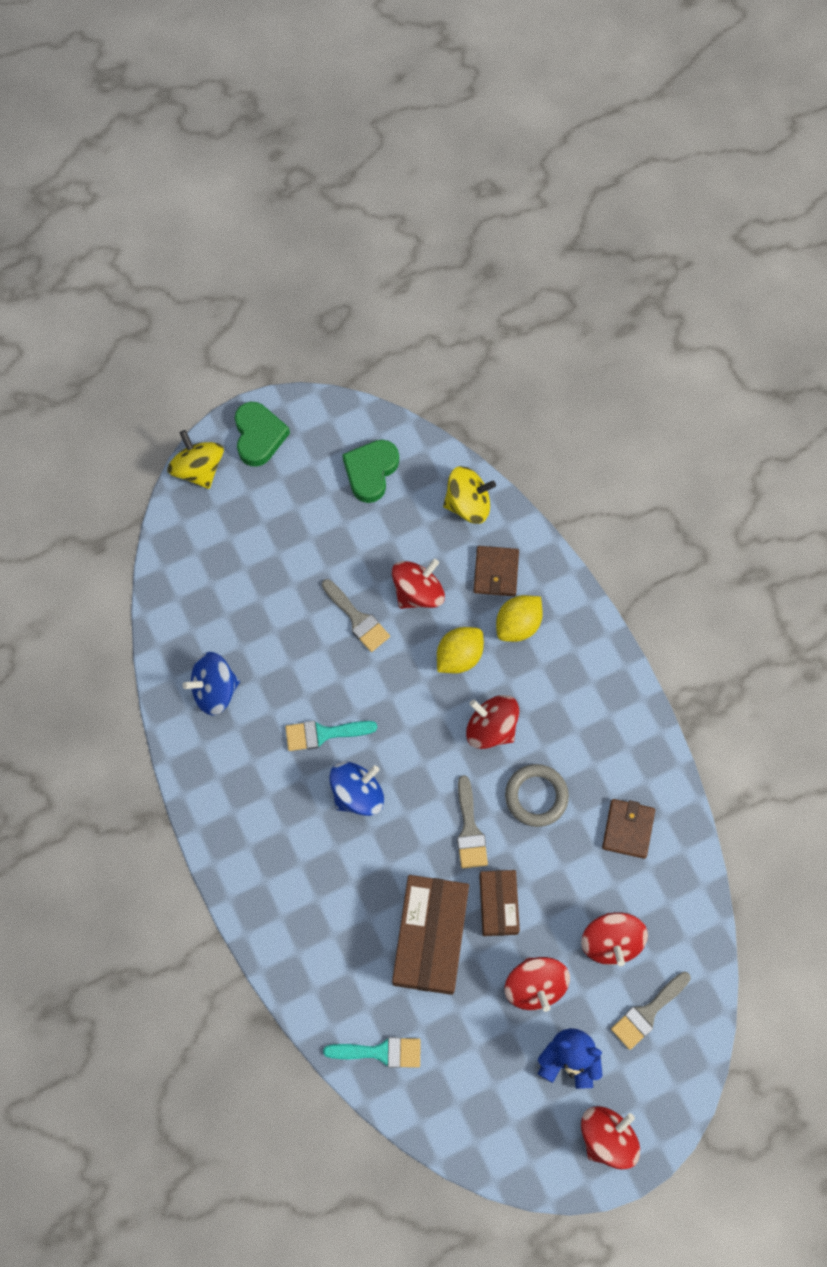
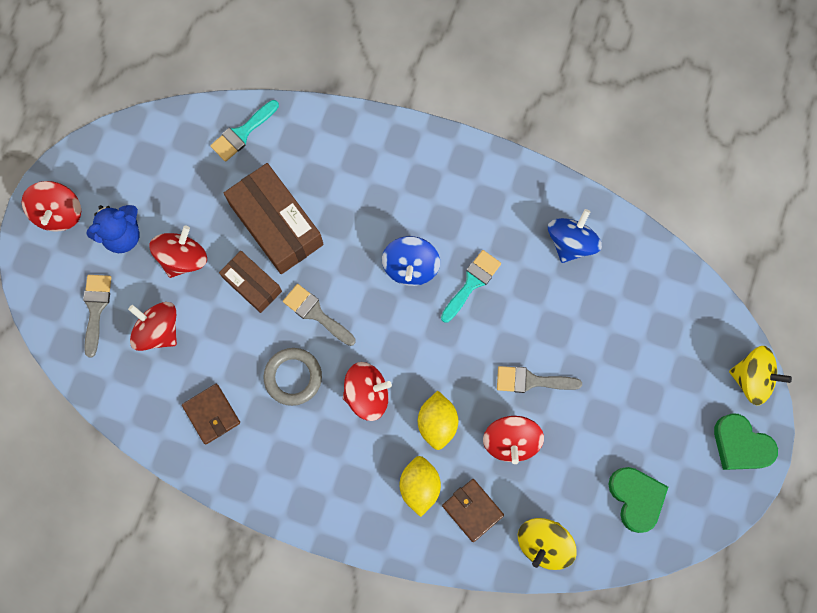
camera: 135 degrees right, 5 degrees up
red spinning top [505,957,570,1012] -> red spinning top turned 90 degrees clockwise [149,226,207,278]

